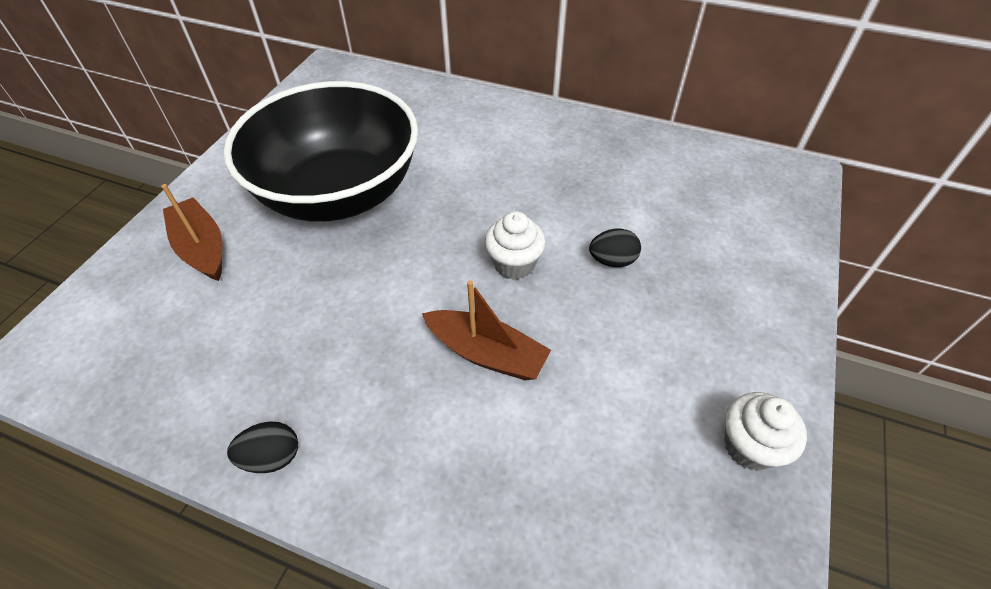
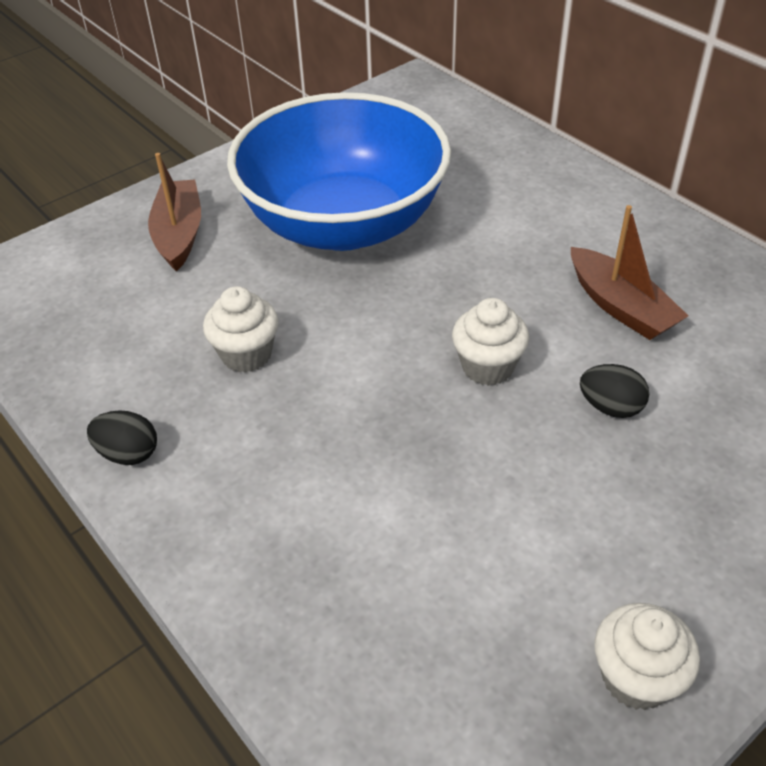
camera: 30 degrees right, 5 degrees down
black bowl [223,81,418,221] -> blue bowl [227,92,451,251]
brown boat [422,280,551,380] -> brown boat moved to [571,205,688,340]
none -> white cupcake [203,286,279,373]

